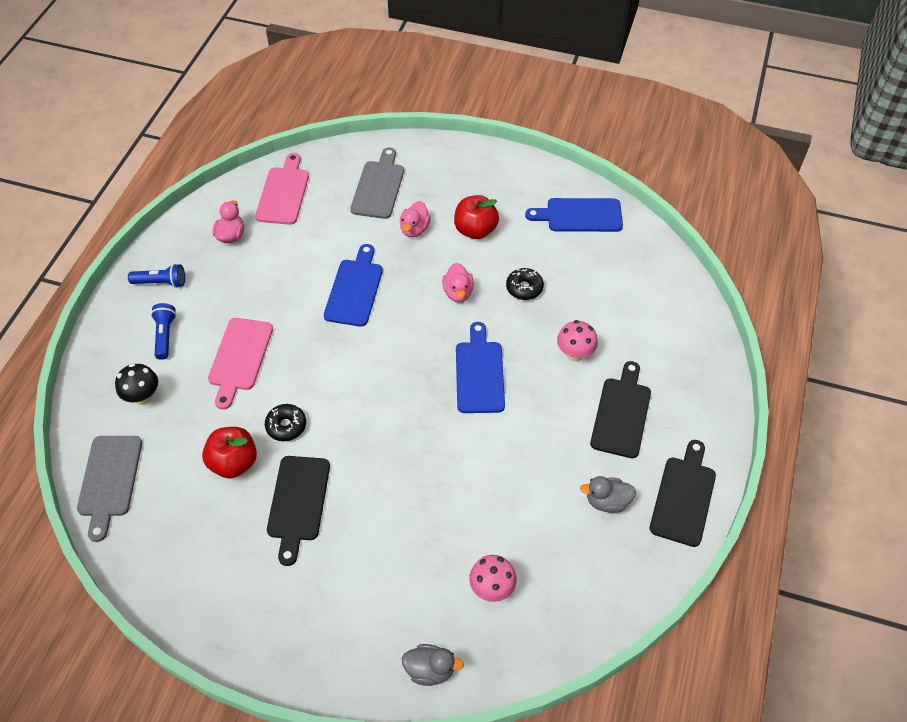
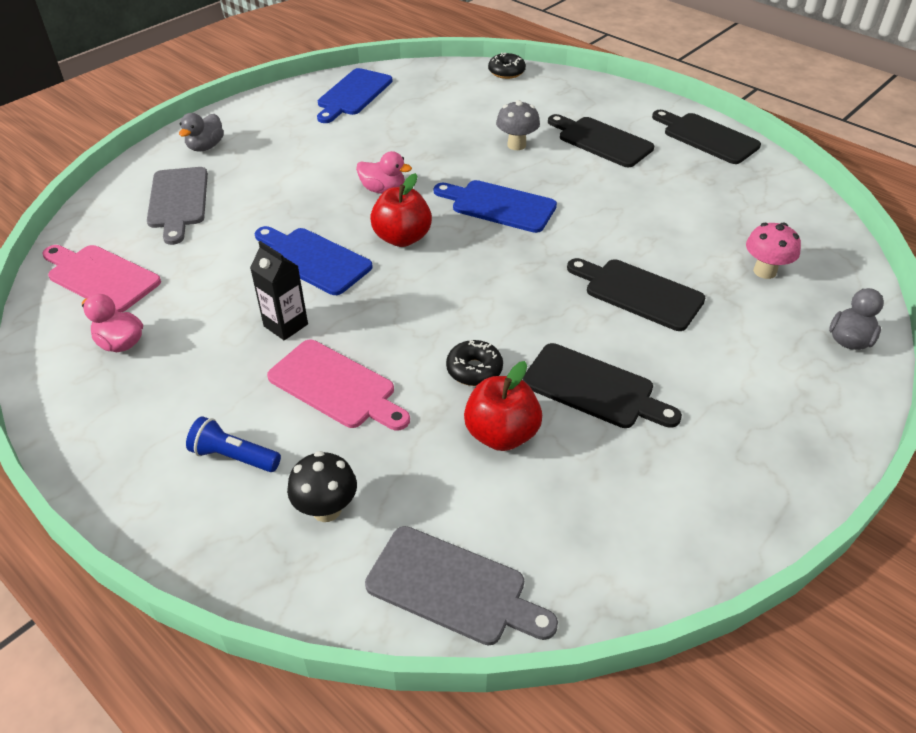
camera: 65 degrees left, 10 degrees down
blue flashlight [128,264,185,288] -> none
grey cutting board [350,147,404,219] -> grey cutting board turned 135 degrees counterclockwise [147,167,208,245]
pink duck [400,201,431,237] -> none
red apple [454,195,499,239] -> red apple moved to [370,173,432,247]
black donut [506,268,544,300] -> black donut moved to [488,52,526,79]
pink mushroom [557,320,598,362] -> grey mushroom [496,100,540,150]
grey duck [580,476,636,513] -> grey duck moved to [179,113,224,151]
none -> black carton [250,241,308,340]
none -> black cutting board [567,258,705,331]

